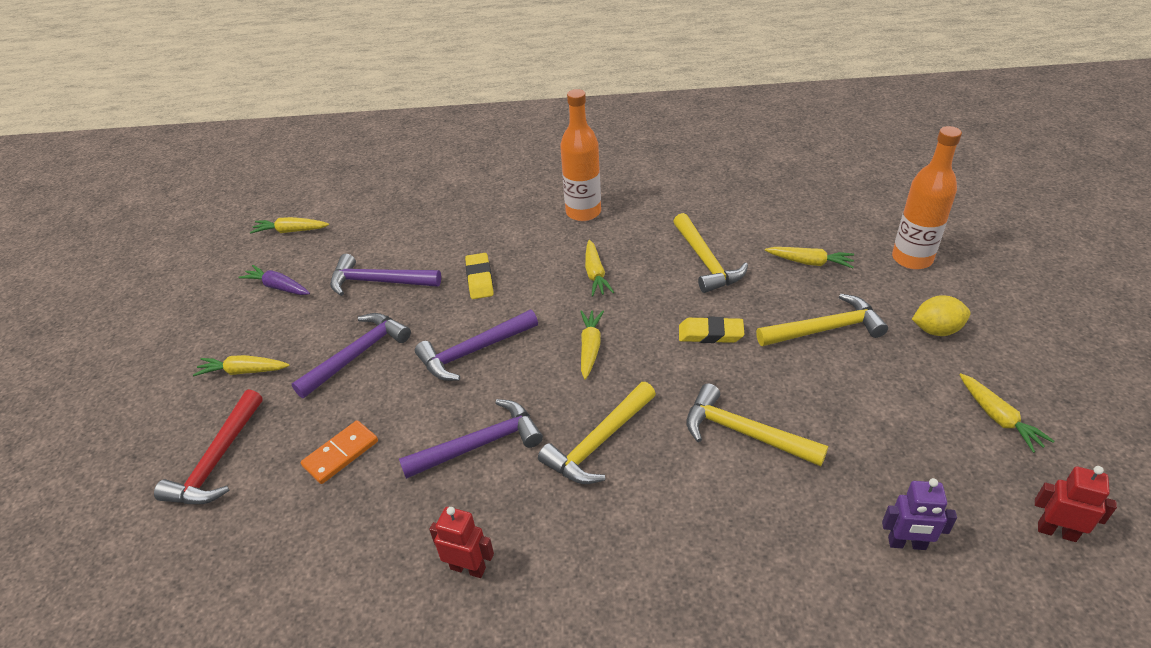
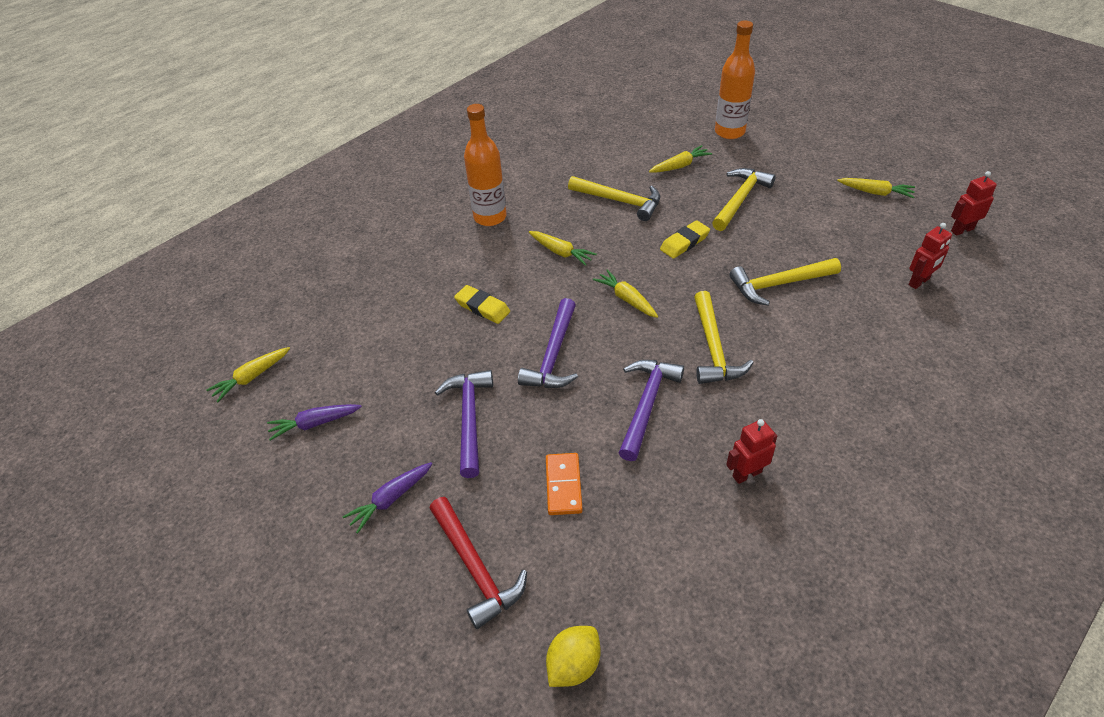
camera: 45 degrees left, 5 degrees up
yellow carrot [193,355,290,376] -> purple carrot [343,462,433,533]
purple hammer [330,254,441,296] -> none
purple robot [882,478,957,550] -> red robot [908,223,952,289]
yellow lemon [912,296,971,336] -> yellow lemon moved to [546,626,600,687]

